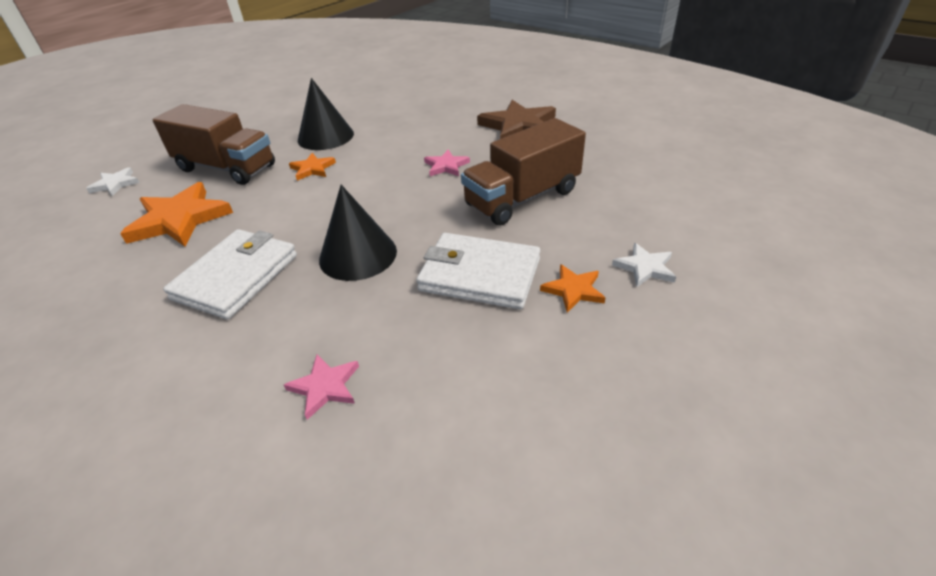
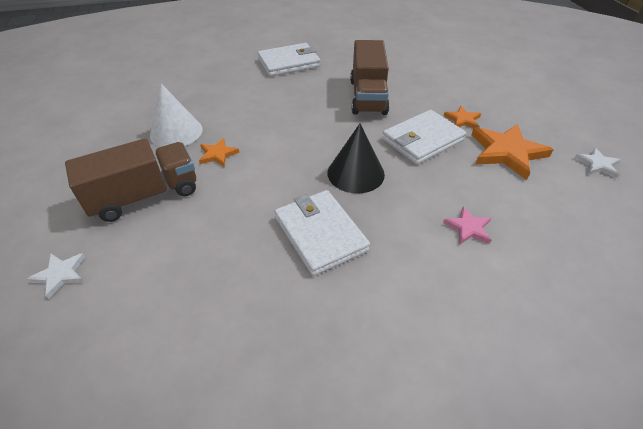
camera: 55 degrees left, 5 degrees up
orange star [120,182,233,247] -> orange star moved to [472,124,554,180]
black cone [298,78,354,150] -> white cone [150,84,203,147]
pink star [424,150,470,176] -> none
brown star [477,100,556,139] -> white wallet [258,43,320,76]
white star [612,243,676,287] -> white star moved to [574,148,620,178]

